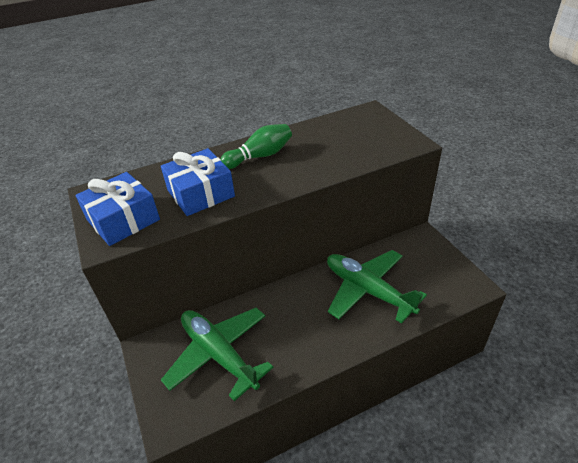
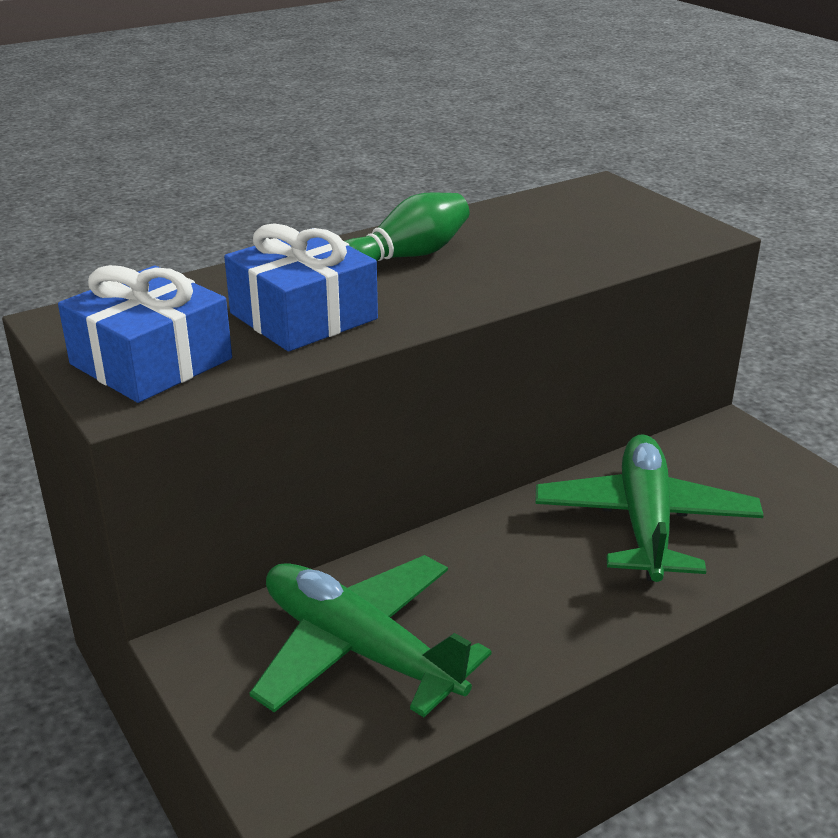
camera: 10 degrees left, 10 degrees down
green plane [327,250,427,324] -> green plane turned 60 degrees clockwise [535,434,764,582]

